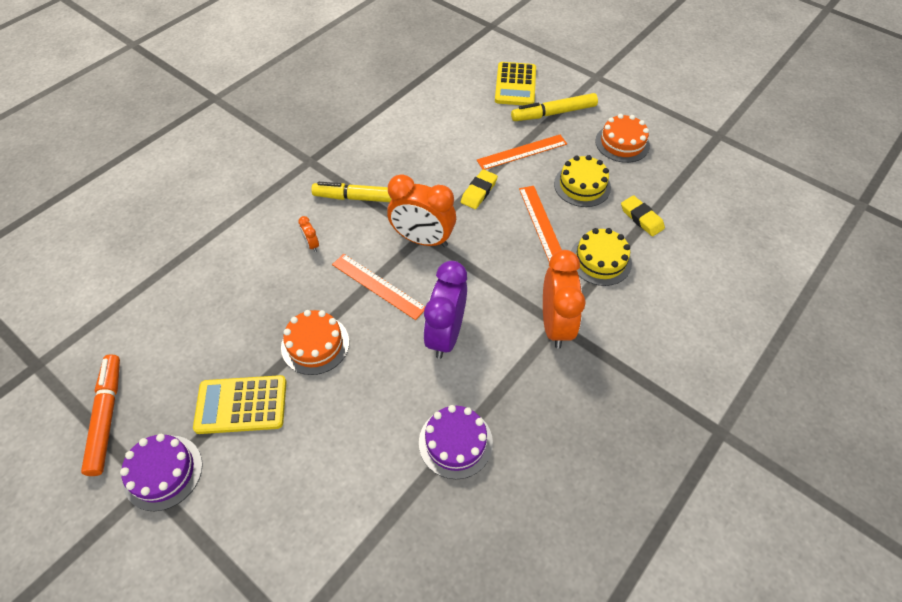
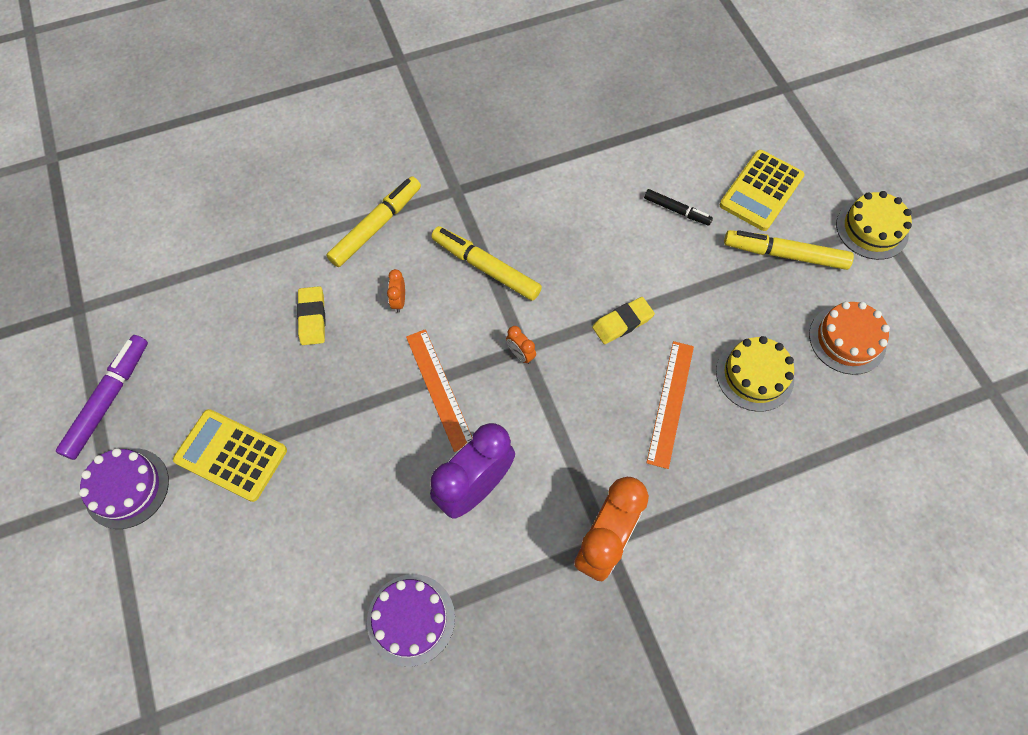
camera: 30 degrees right, 10 degrees up
orange marker [81,354,120,476] -> purple marker [56,335,148,460]
orange cake [281,310,349,375] -> none
orange clock [387,174,456,247] -> orange clock [506,326,536,364], size x0.41
orange ruler [477,135,567,170] -> none
yellow cake [571,228,632,286] -> yellow cake moved to [836,191,912,260]
yellow eraser [621,195,665,237] -> yellow eraser moved to [297,286,326,345]
none -> yellow marker [327,176,421,267]
none -> black marker [644,189,713,225]

